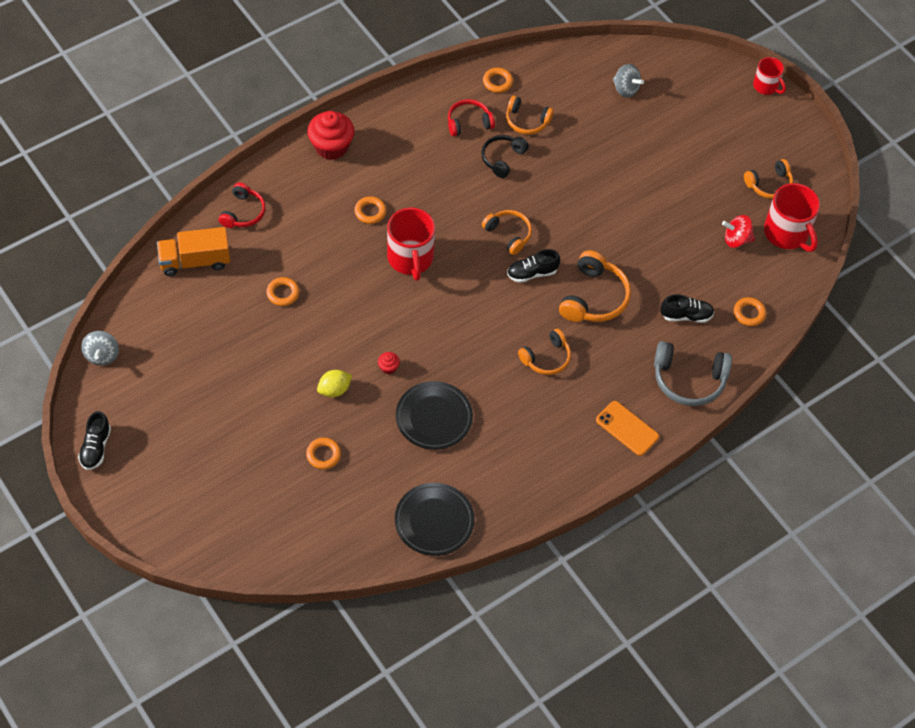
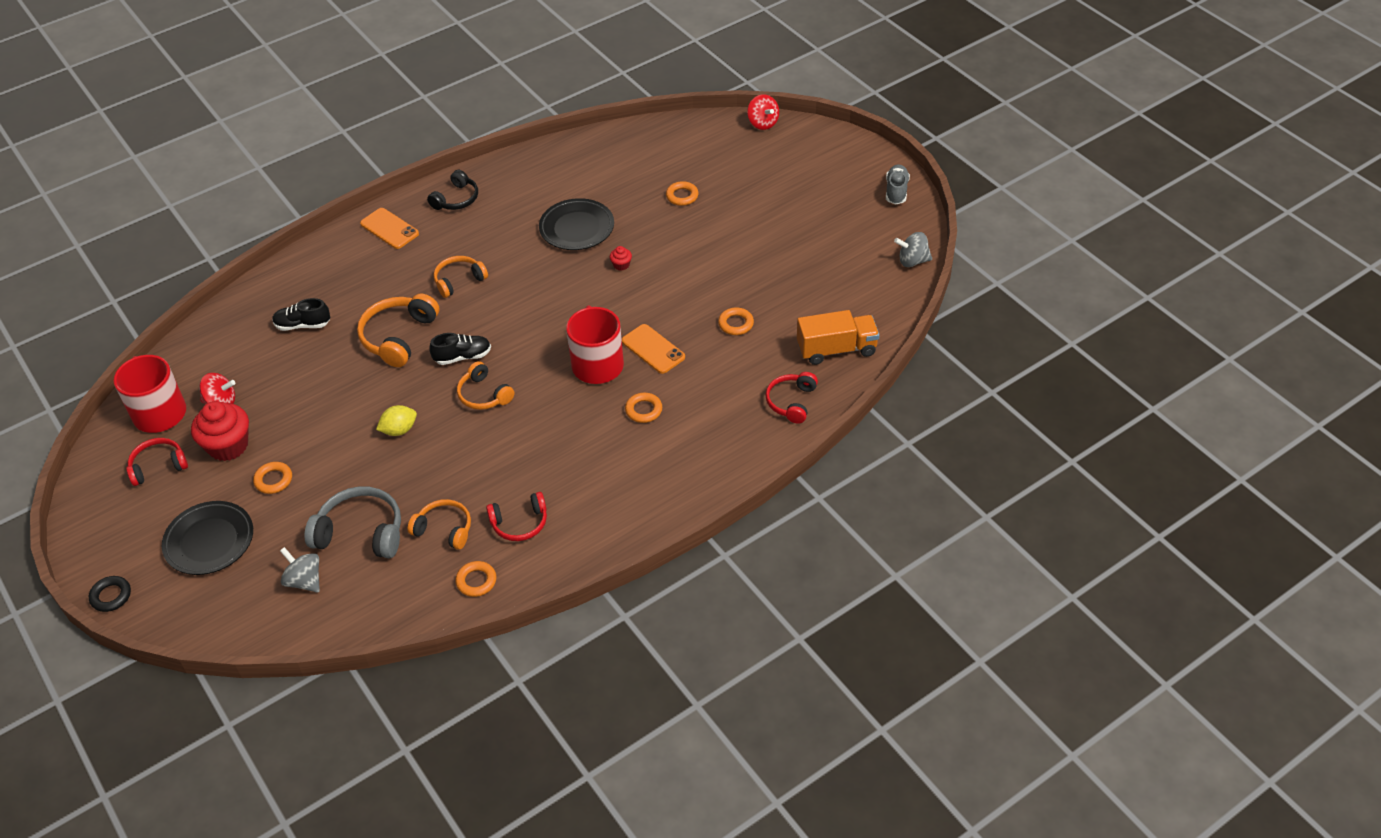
camera: 175 degrees left, 10 degrees down
black shoe [78,411,111,470] -> grey shoe [886,164,910,205]
grey spinning top [81,331,119,365] -> grey spinning top turned 90 degrees counterclockwise [894,232,932,267]
red cupcake [307,111,354,160] -> red cupcake moved to [191,401,249,461]
yellow lemon [317,370,352,397] -> yellow lemon moved to [376,405,417,436]
black plate [395,483,475,556] -> black plate moved to [162,501,253,575]
black headphones [481,135,529,178] -> black headphones moved to [427,170,478,210]
grey headphones [654,341,732,406] -> grey headphones moved to [305,486,401,558]
orange ring [734,297,766,326] -> orange ring moved to [253,462,292,494]
orange headphones [744,159,793,199] -> red headphones [126,438,188,486]
red mug [753,57,786,95] -> black ring [89,576,131,612]
none -> orange phone [622,324,685,374]
none -> red spinning top [747,94,779,130]

